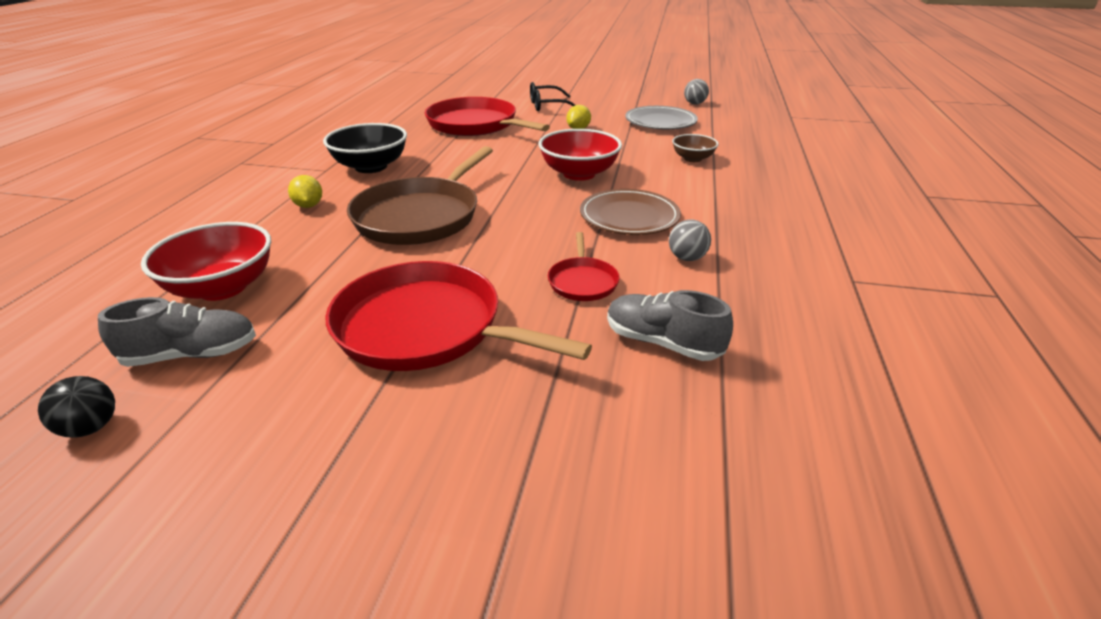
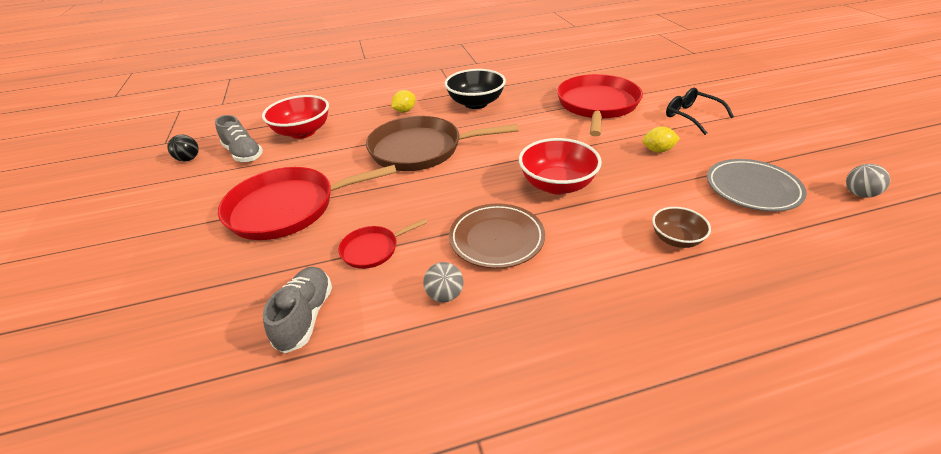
camera: 65 degrees right, 5 degrees up
red pan [325,261,592,371] -> red pan turned 105 degrees counterclockwise [218,165,397,240]

